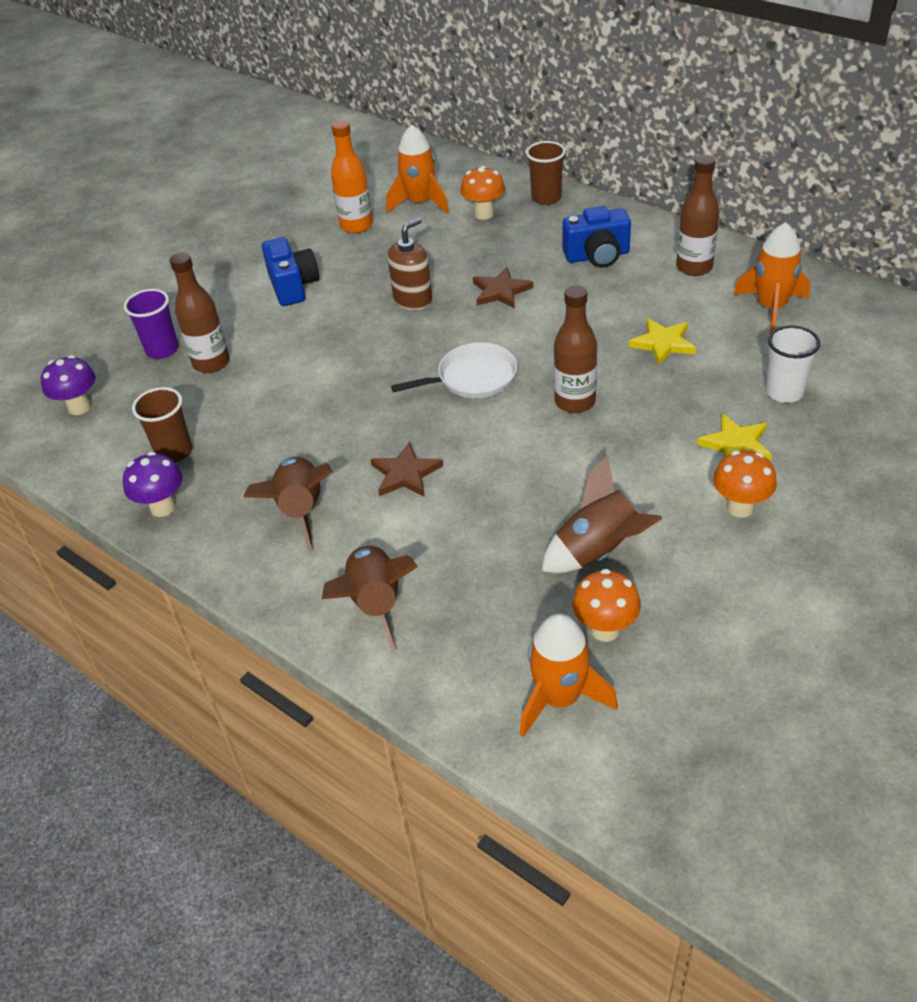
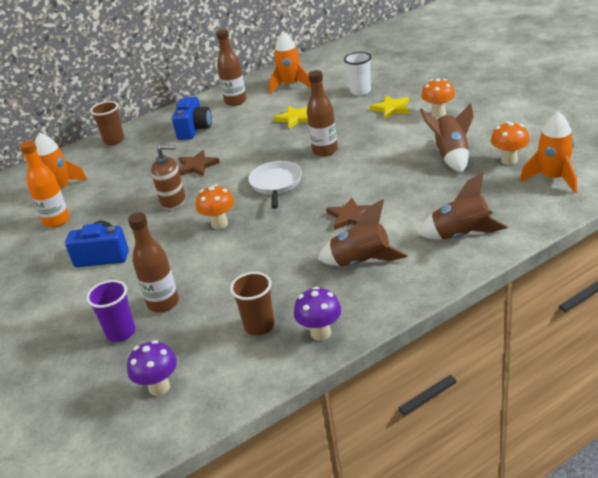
camera: 70 degrees left, 10 degrees down
brown soap dispenser [387,218,432,310] -> brown soap dispenser turned 120 degrees clockwise [151,145,186,210]
orange mushroom [460,166,505,220] -> orange mushroom moved to [196,184,234,229]

